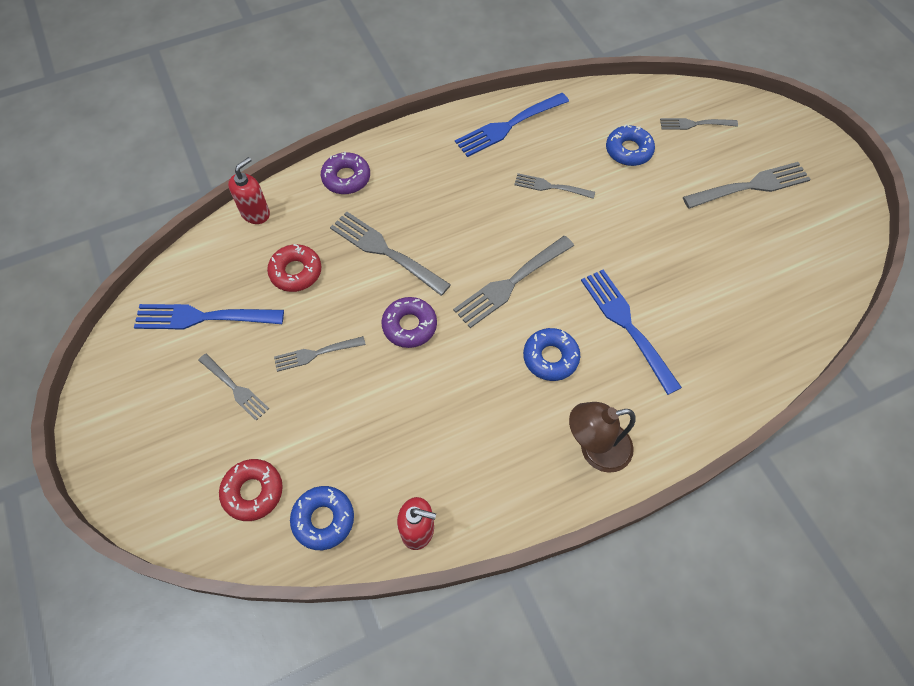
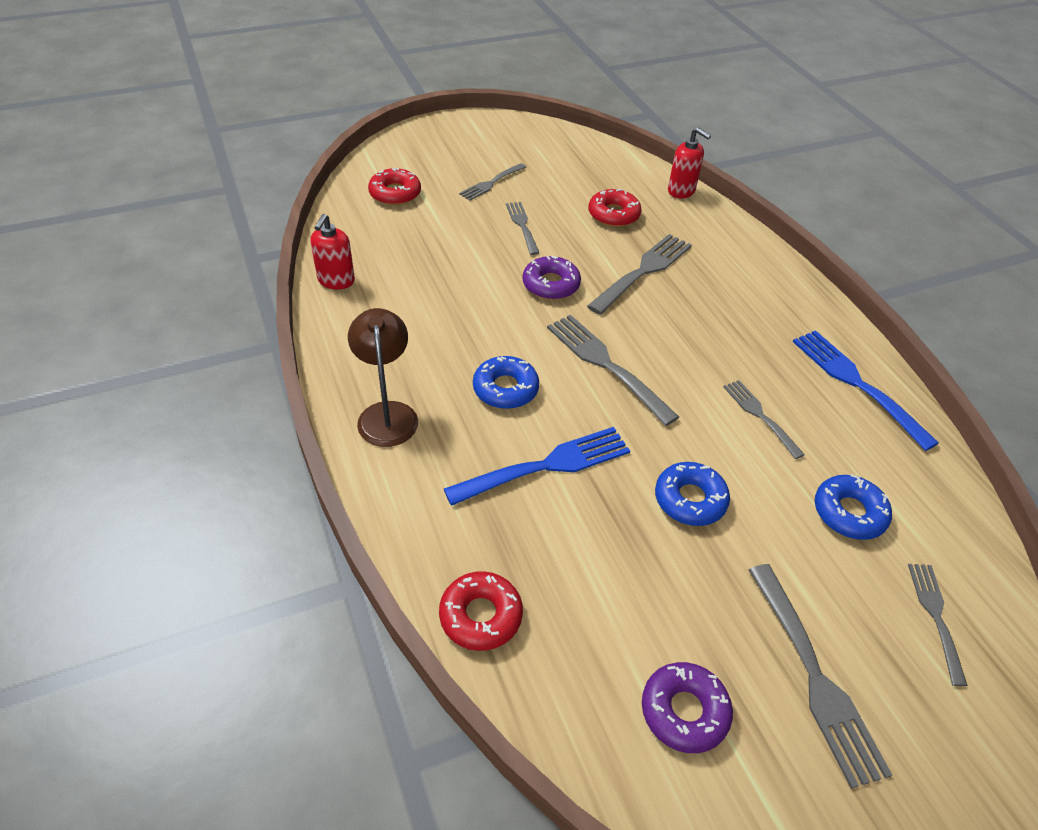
camera: 90 degrees right, 15 degrees down
blue fork [134,304,284,329] -> none
blue donut [290,486,354,550] -> blue donut moved to [655,462,730,526]
purple donut [321,152,370,194] -> purple donut moved to [642,662,733,753]
grey fork [514,173,595,199] -> grey fork turned 45 degrees counterclockwise [723,380,805,459]
none -> red donut [439,571,523,651]

